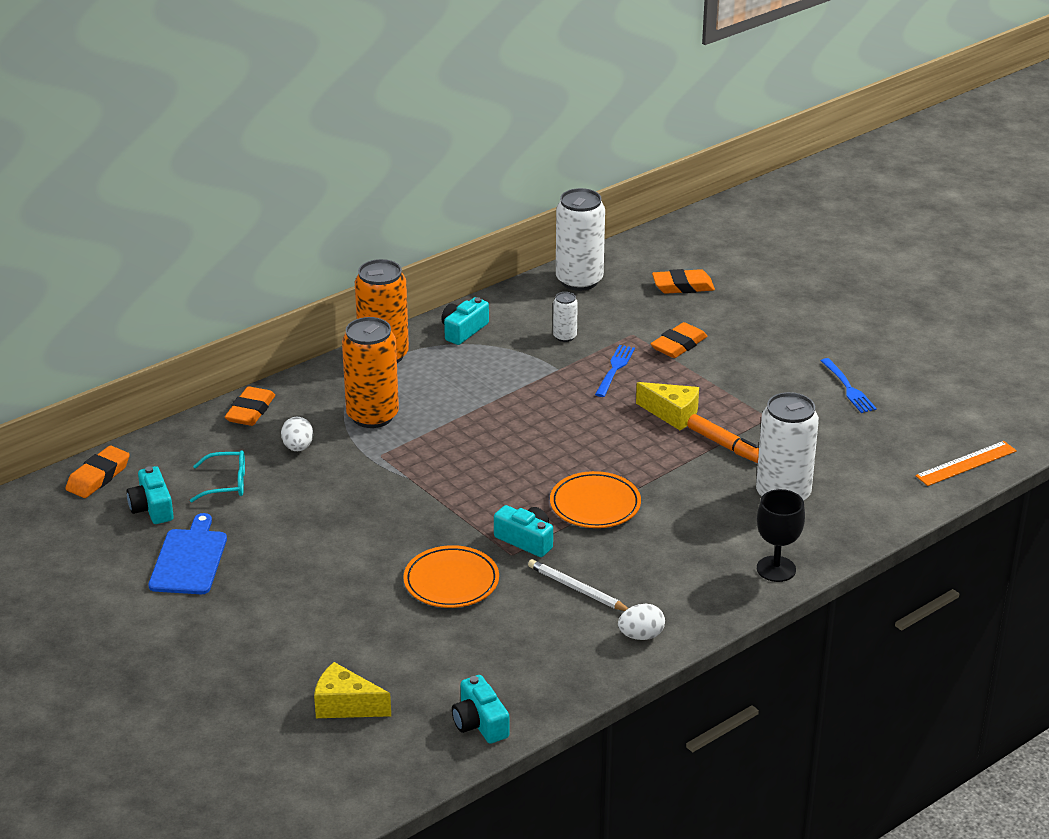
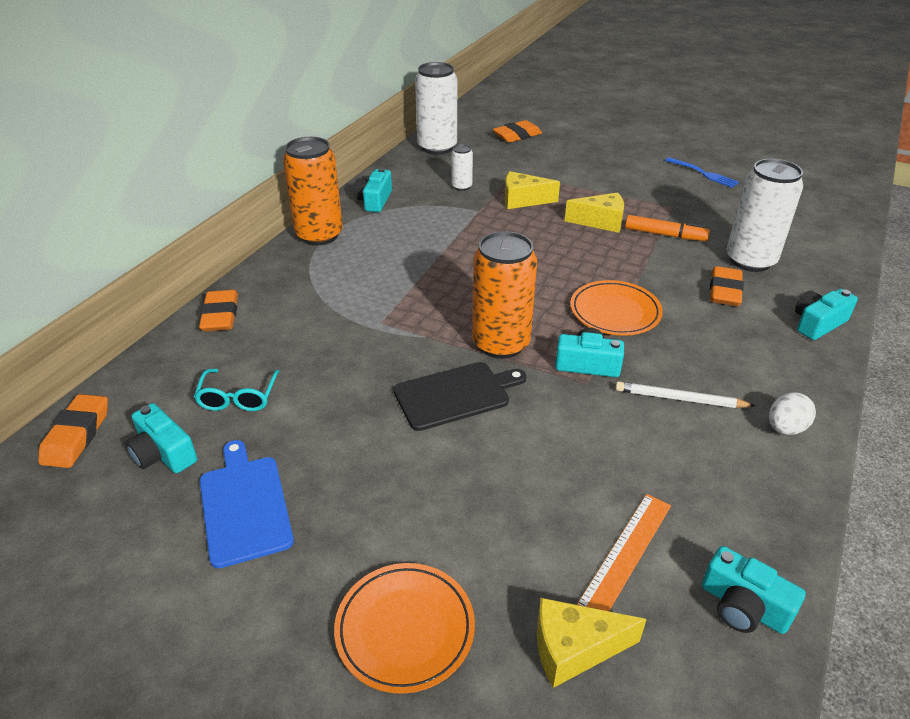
camera: 25 degrees left, 5 degrees up
turquoise glasses [190,450,245,502] -> turquoise glasses turned 120 degrees clockwise [194,369,280,411]
white egg [281,417,313,451] -> none
orange can [342,317,399,428] -> orange can moved to [472,231,537,359]
orange plate [403,545,499,608] -> orange plate moved to [334,563,475,694]
blue fork [595,345,635,397] -> yellow cheese [505,171,560,209]
orange eraser [651,322,707,358] -> orange eraser moved to [710,266,744,306]
black goblet [757,489,805,582] -> turquoise camera [795,289,858,340]
orange ruler [915,441,1017,486] -> orange ruler moved to [577,494,671,611]
none -> black cutting board [393,362,527,431]

